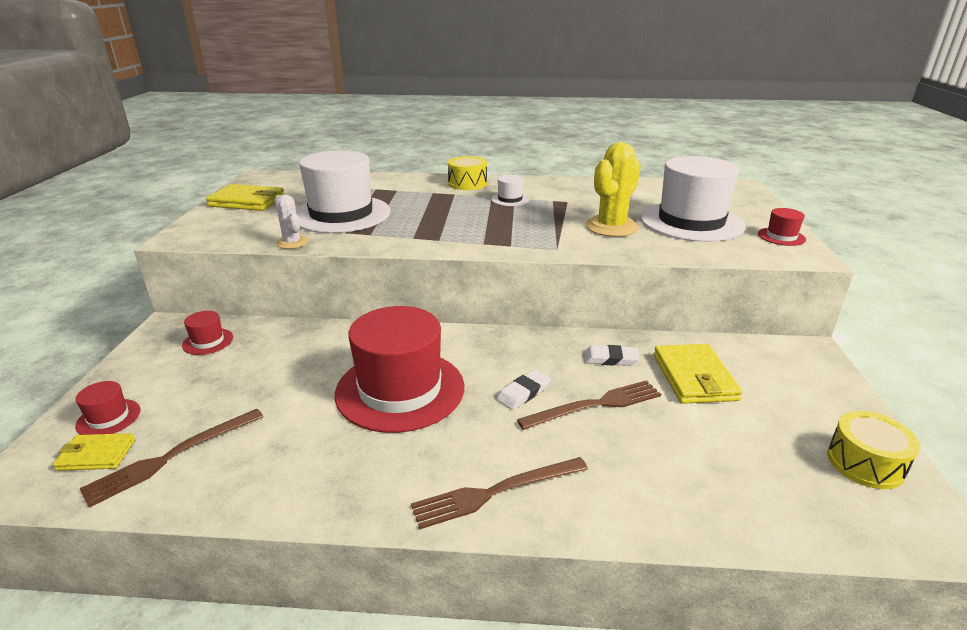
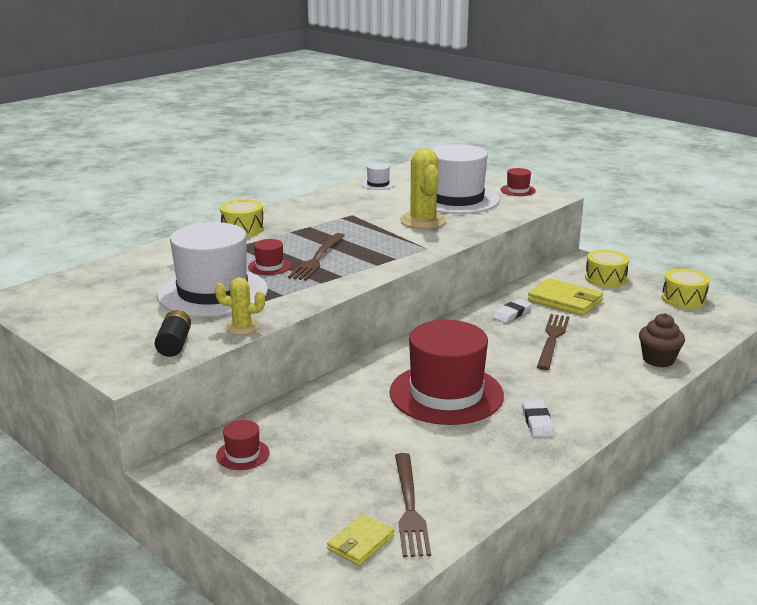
camera: 50 degrees left, 5 degrees down
red hat [75,381,141,435] -> red hat moved to [248,239,291,275]
yellow wallet [206,184,285,211] -> none
white cactus [274,194,308,249] -> yellow cactus [215,277,265,335]
brown fork [411,457,588,529] -> brown fork moved to [288,233,345,281]
white hat [491,175,529,206] -> white hat moved to [361,162,395,190]
white eraser [497,369,551,410] -> white eraser moved to [522,400,554,437]
none -> black battery [155,310,191,357]
none -> yellow drum [585,250,629,288]
none -> brown cupcake [639,313,685,367]

